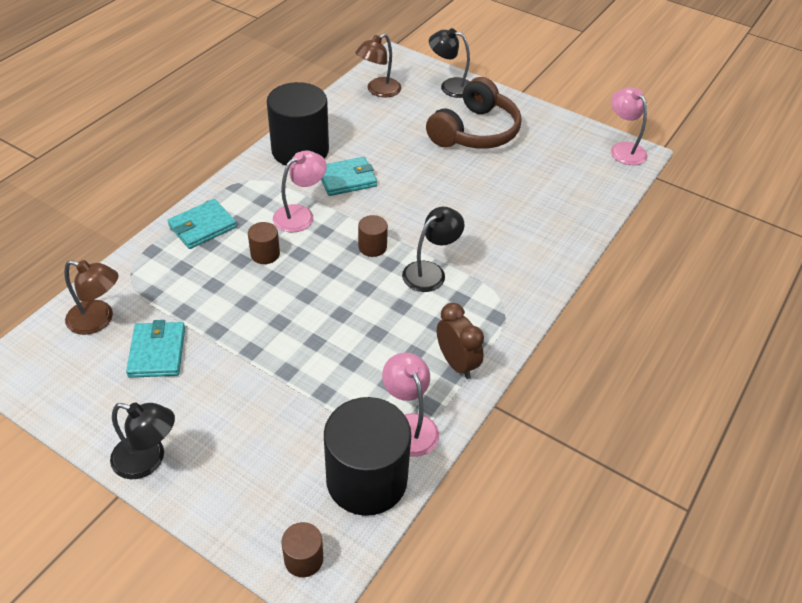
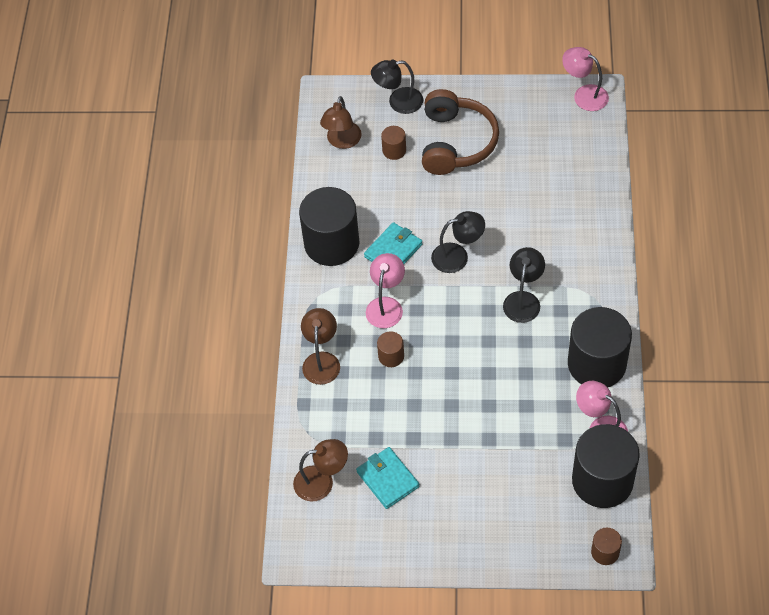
camera: 25 degrees left, 10 degrees up
black lamp [110,402,175,479] -> black lamp moved to [431,211,485,273]
turquoise wallet [167,199,237,249] -> brown lamp [301,308,340,385]
brown cylinder [358,215,388,257] -> brown cylinder moved to [381,126,406,160]
brown clock [437,302,484,379] -> black cylinder [568,307,632,387]

